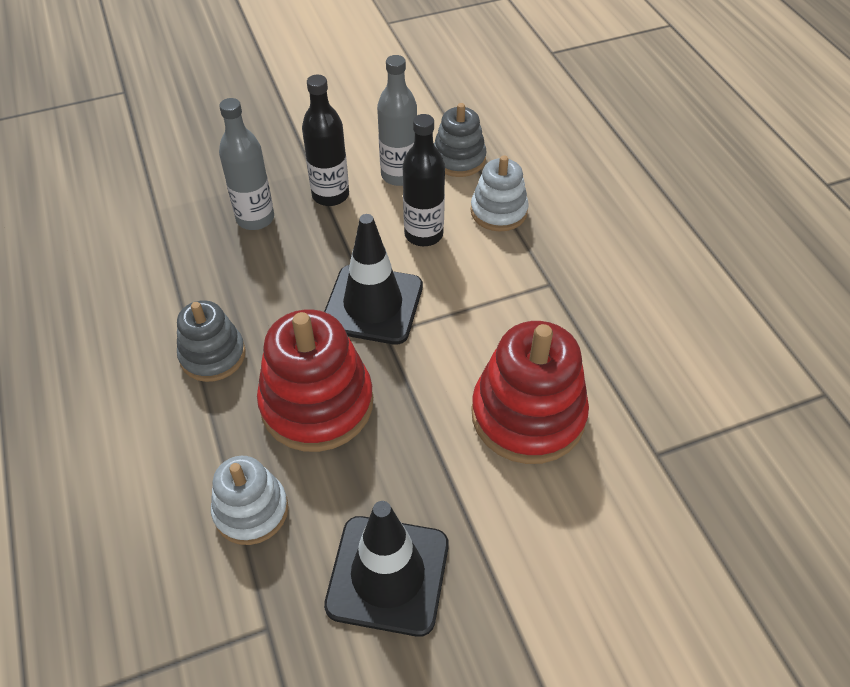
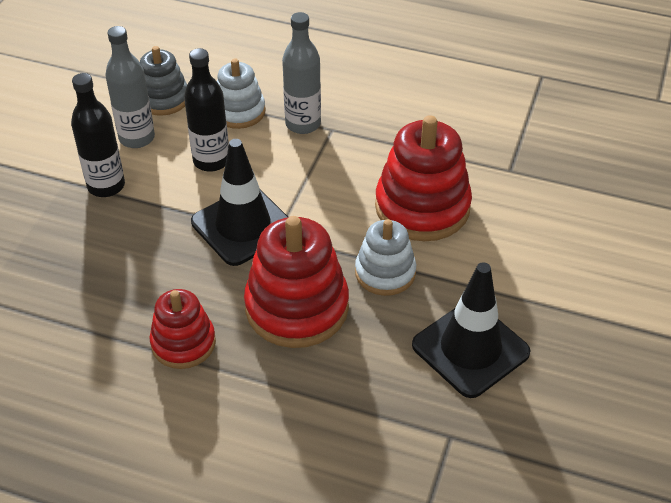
camera: 50 degrees left, 5 degrees down
grey stacking toy [177,300,246,382] -> red stacking toy [149,289,216,369]
white stacking toy [211,456,288,545] -> white stacking toy moved to [355,219,416,296]
grey bottle [219,98,274,230] -> grey bottle moved to [282,12,321,134]

